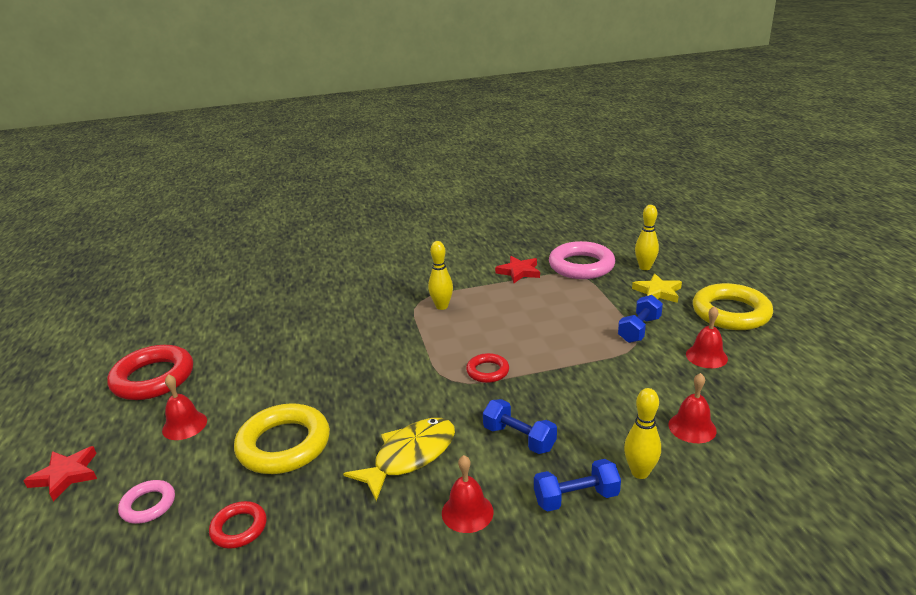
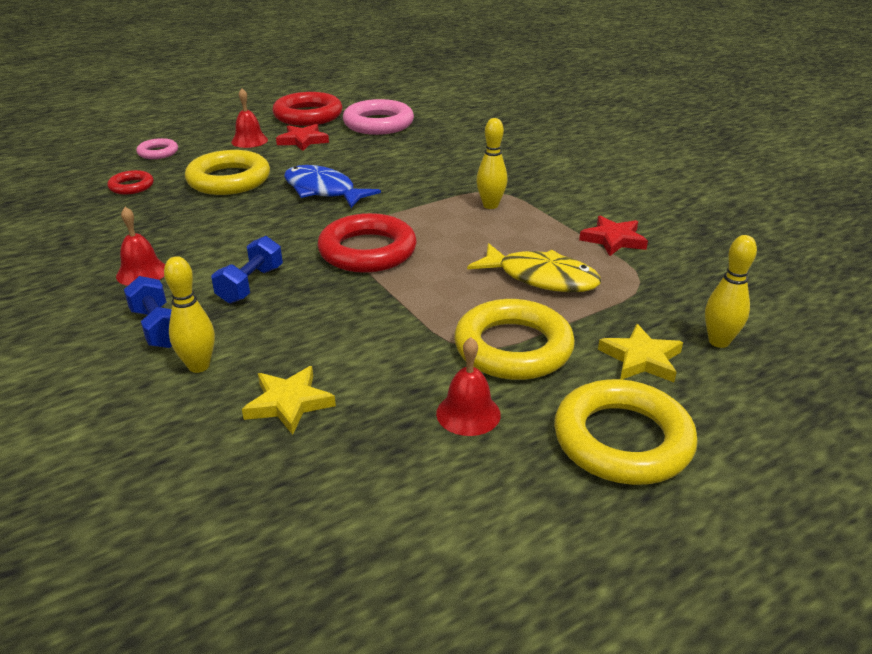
camera: 70 degrees right, 5 degrees up
red star [23,446,97,501] -> red star moved to [276,124,329,151]
yellow fish [343,418,455,501] -> yellow fish moved to [467,243,601,292]
red ring [466,353,509,383] -> red ring [317,213,417,273], size x1.93
pink ring [549,241,615,279] -> pink ring moved to [343,99,414,135]
blue dumbbell [618,295,663,343] -> yellow ring [454,299,575,380]
red bell [668,373,717,443] -> yellow star [242,366,336,435]
none -> blue fish [284,165,381,208]

